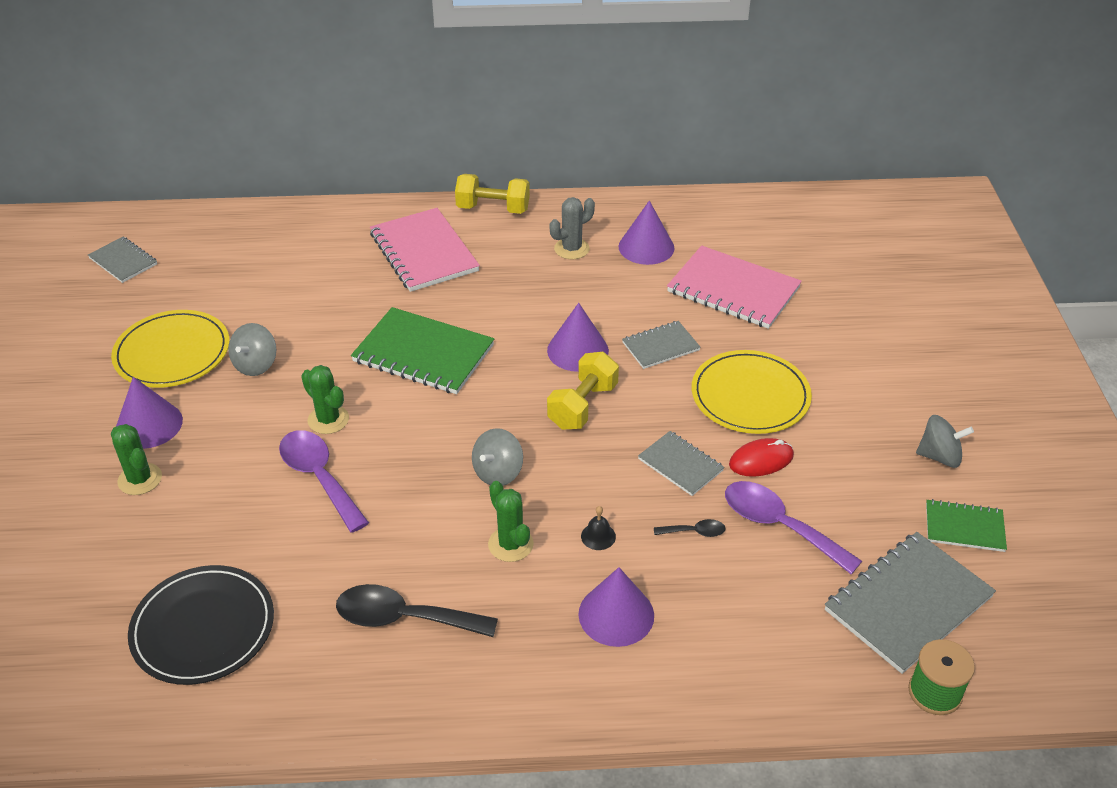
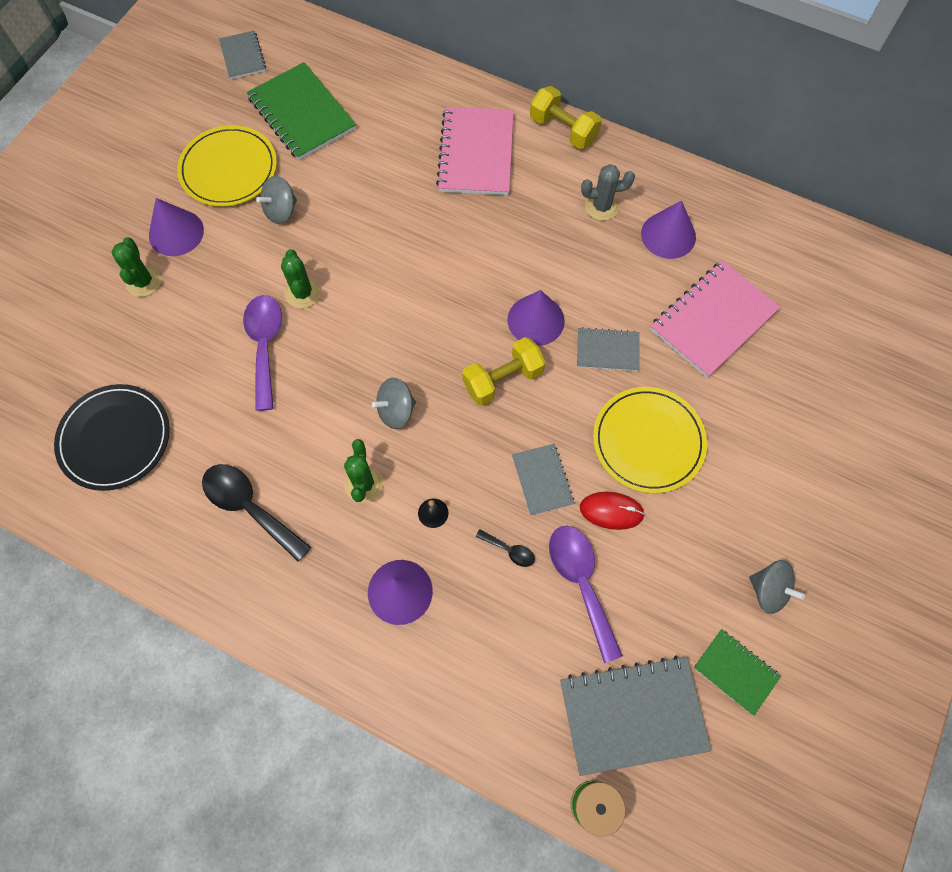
camera: 30 degrees right, 25 degrees up
green notebook [351,307,494,394] -> green notebook moved to [247,62,356,160]
pink notebook [667,246,802,329] -> pink notebook turned 75 degrees clockwise [650,260,780,378]

